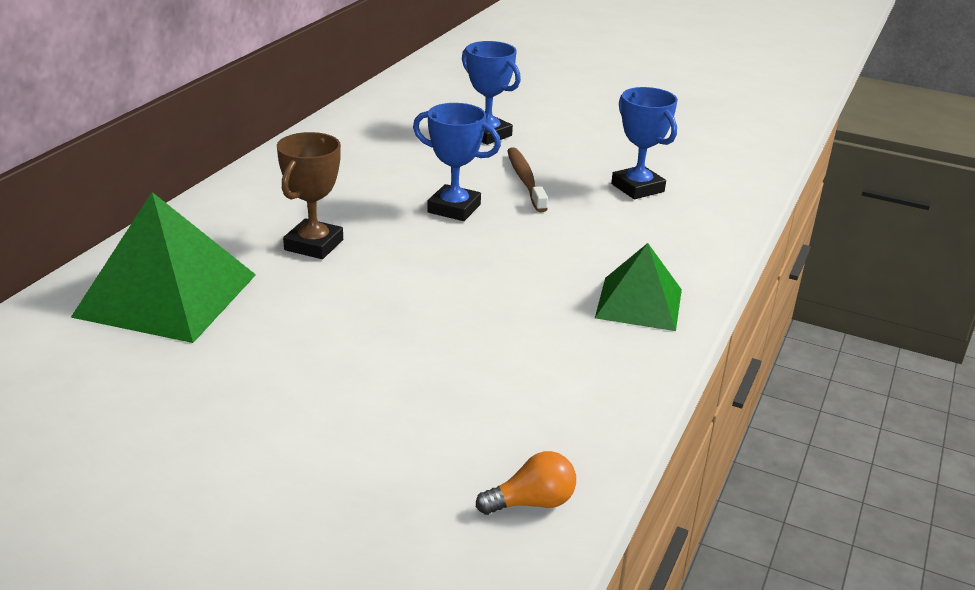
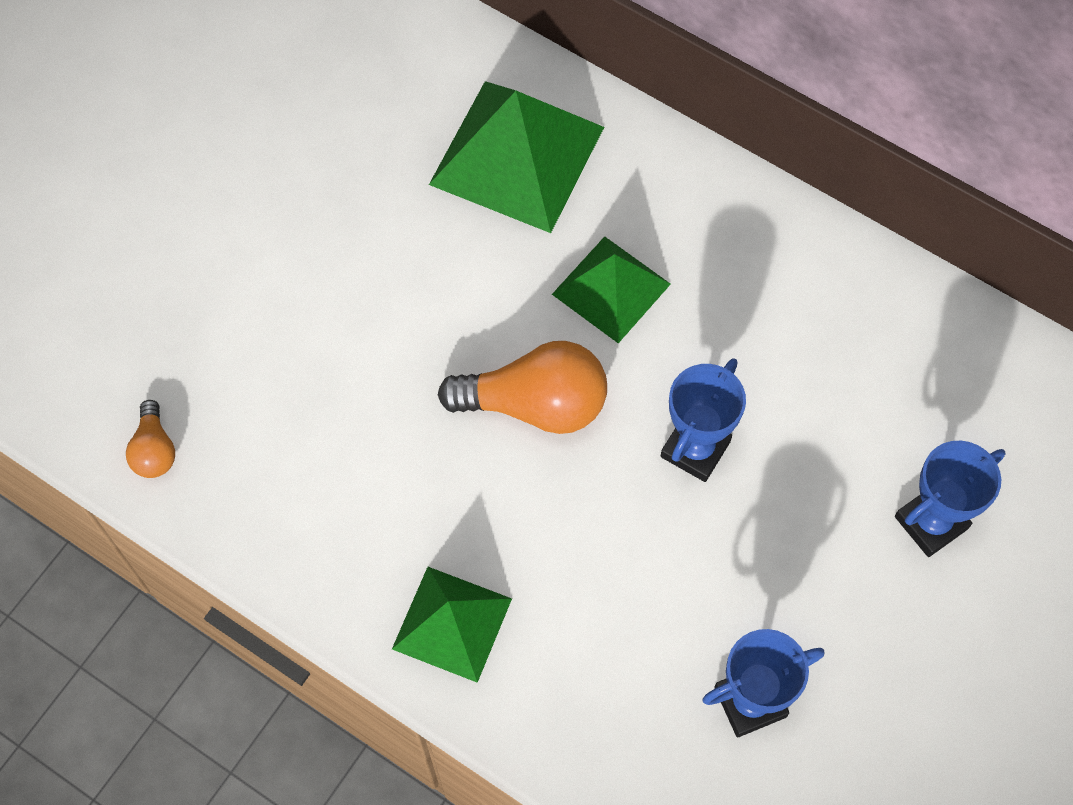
camera: 100 degrees right, 35 degrees up
brown trophy [277,132,343,259] -> green pyramid [552,236,671,343]
brown toothbrush [507,147,548,213] -> none
none -> orange light bulb [438,341,607,434]

